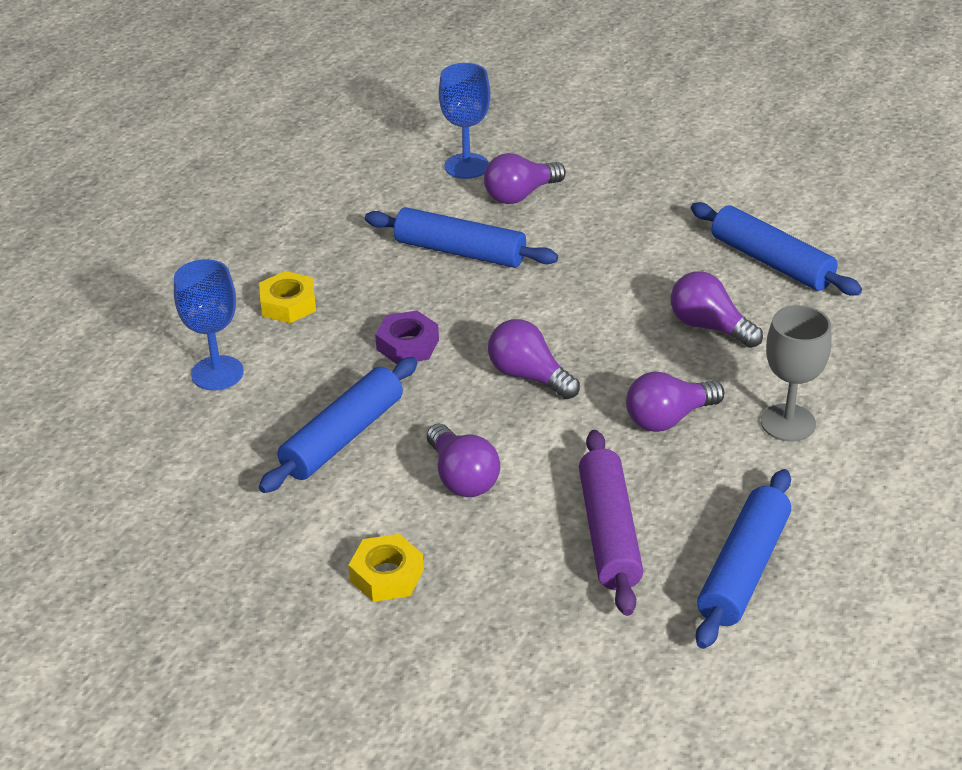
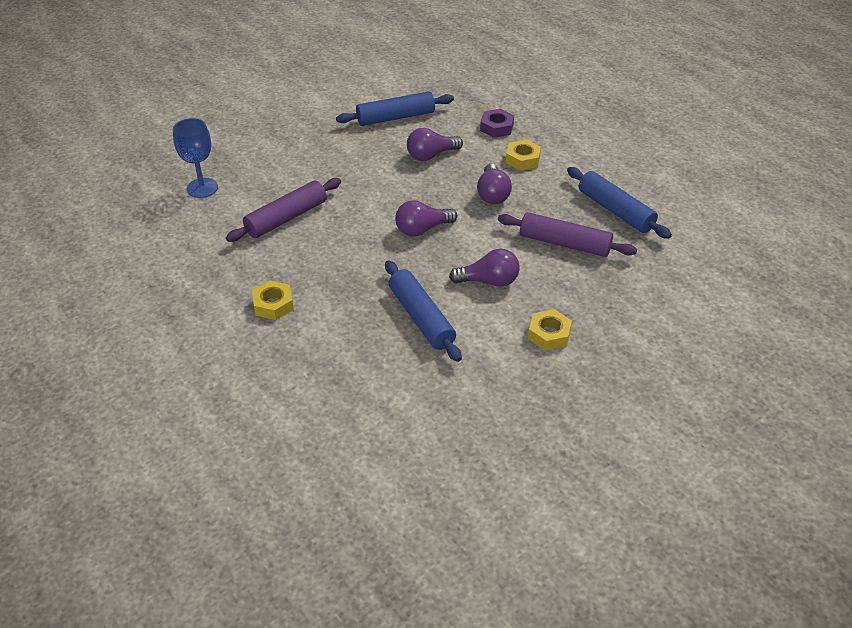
camera: 65 degrees left, 5 degrees up
blue goblet [174,259,244,390] -> none
blue rolling pin [365,207,558,268] -> purple rolling pin [226,178,341,242]
purple nut [375,311,439,364] -> purple nut moved to [480,109,514,138]
purple light bulb [484,153,566,204] -> none
grey goblet [761,305,832,442] -> yellow nut [506,139,541,171]

